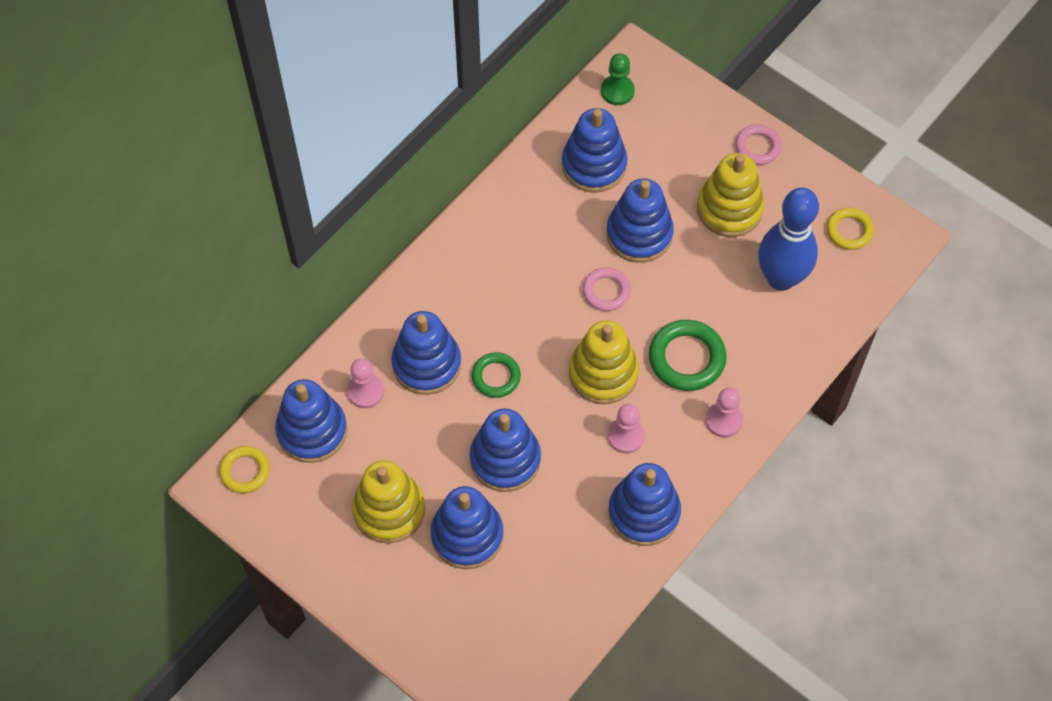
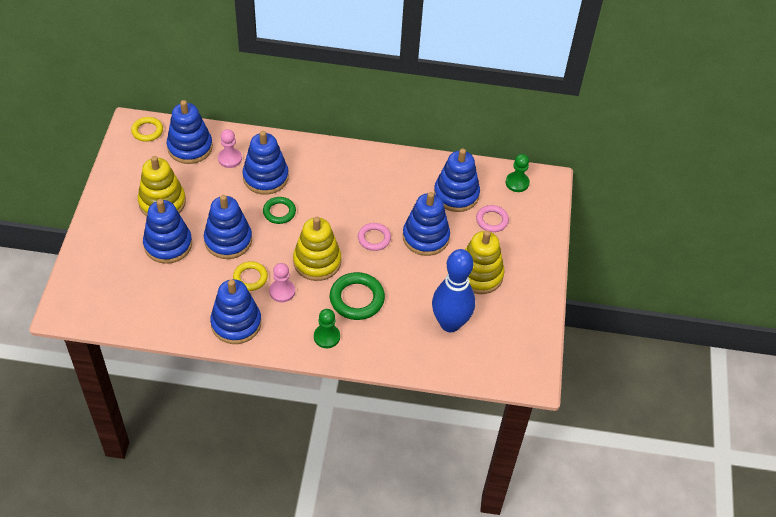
camera: 55 degrees right, 10 degrees down
pink pawn [705,388,743,438] -> green pawn [314,309,340,348]
pink ring [735,125,782,165] -> pink ring moved to [476,205,509,232]
yellow ring [827,208,874,250] -> yellow ring moved to [233,261,268,291]

